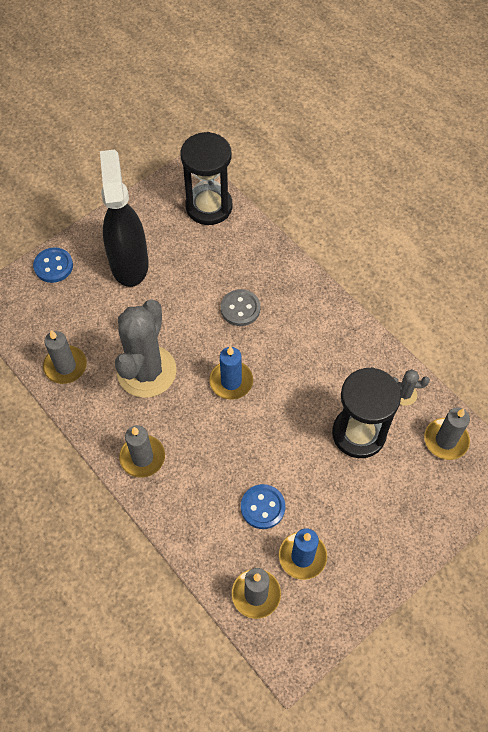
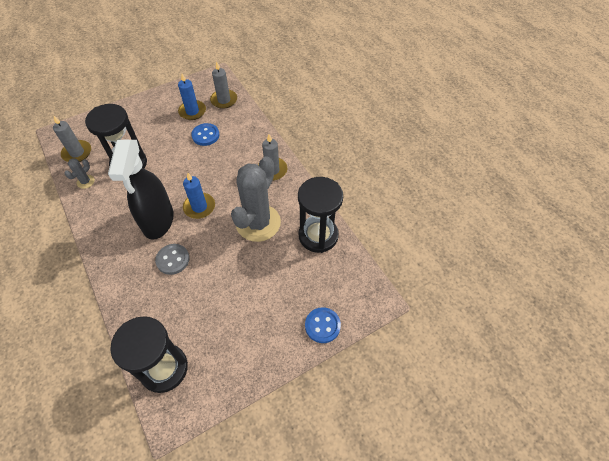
camera: 170 degrees left, 5 degrees down
grey candle [43,330,87,384] -> black hourglass [298,177,343,253]
black spray bottle [100,150,149,287] -> black spray bottle moved to [108,140,174,240]
grey cactus [393,369,430,406] -> grey cactus turned 75 degrees counterclockwise [64,158,95,189]

